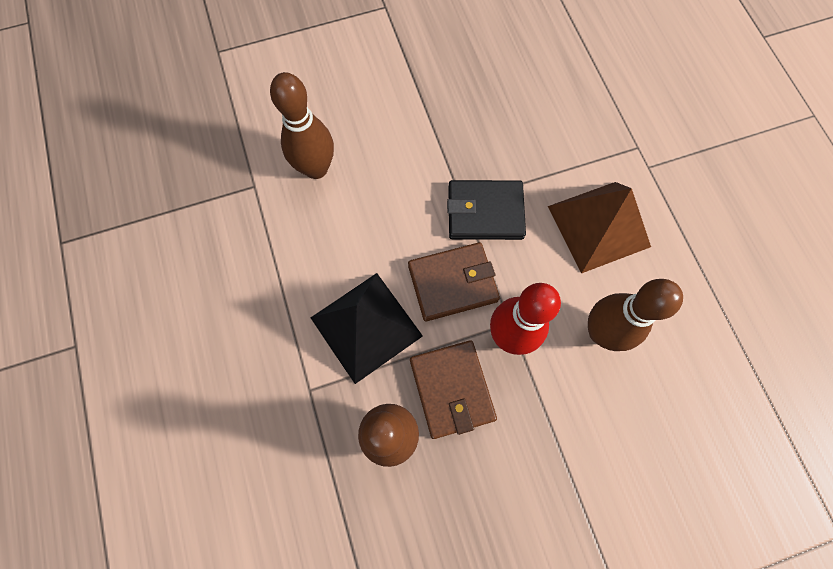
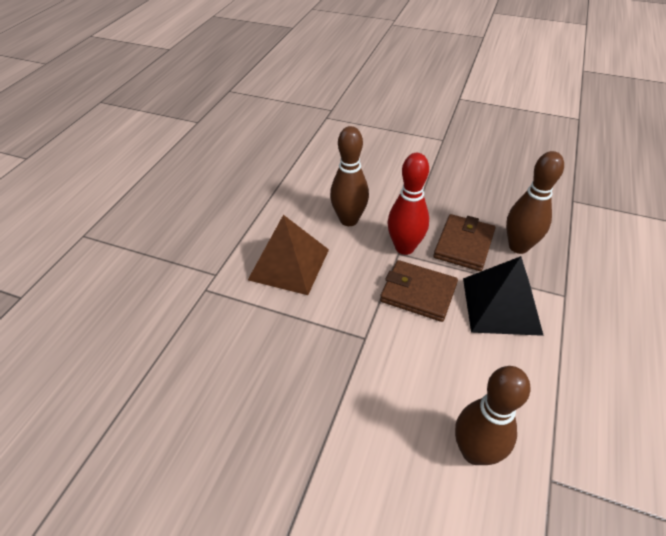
camera: 140 degrees left, 25 degrees down
black wallet [447,180,526,240] -> none

